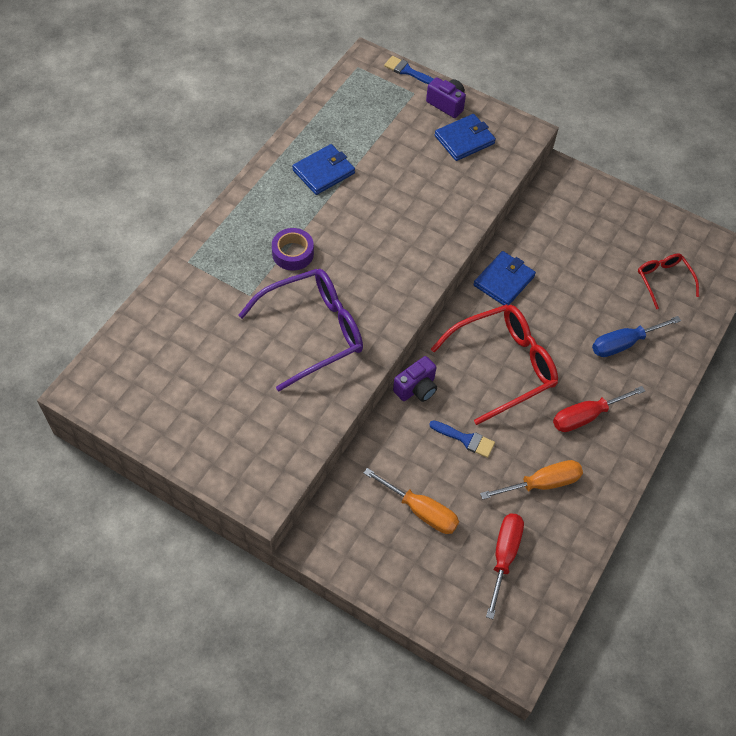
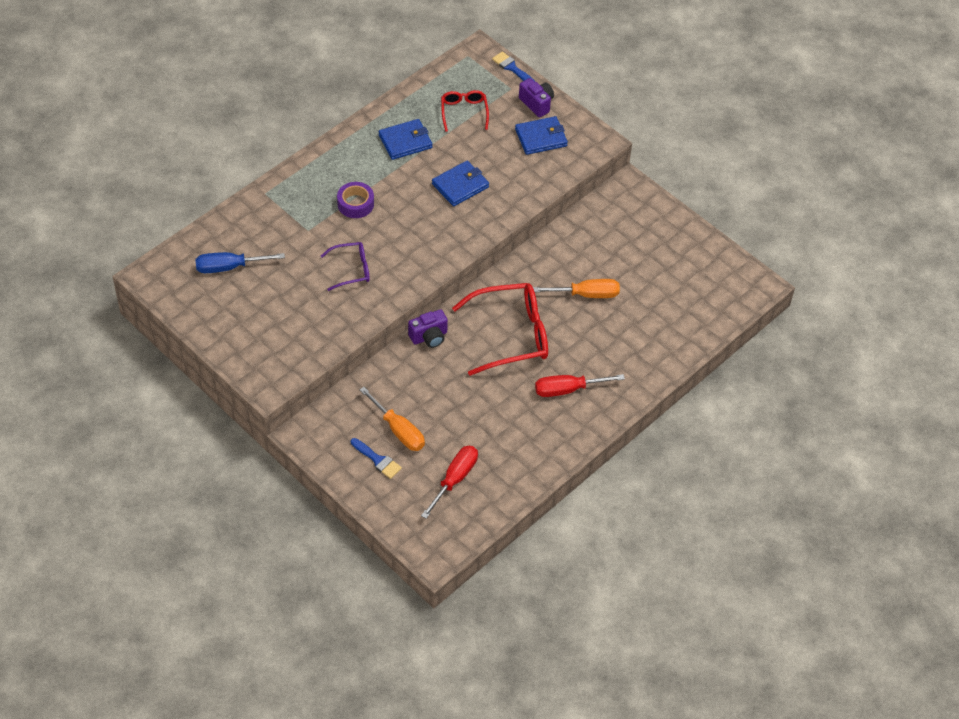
camera: 15 degrees right, 5 degrees down
purple glasses [238,269,363,391] -> purple glasses [321,242,370,291], size x0.53
blue brush [429,420,495,458] -> blue brush moved to [351,438,402,479]
blue wallet [473,251,536,305] -> blue wallet moved to [432,161,489,206]
orange screwdriver [480,460,583,500] -> orange screwdriver moved to [533,279,620,298]
blue screwdriver [592,316,681,357] -> blue screwdriver moved to [195,252,285,273]
red glasses [638,254,699,309] -> red glasses moved to [441,90,489,132]

